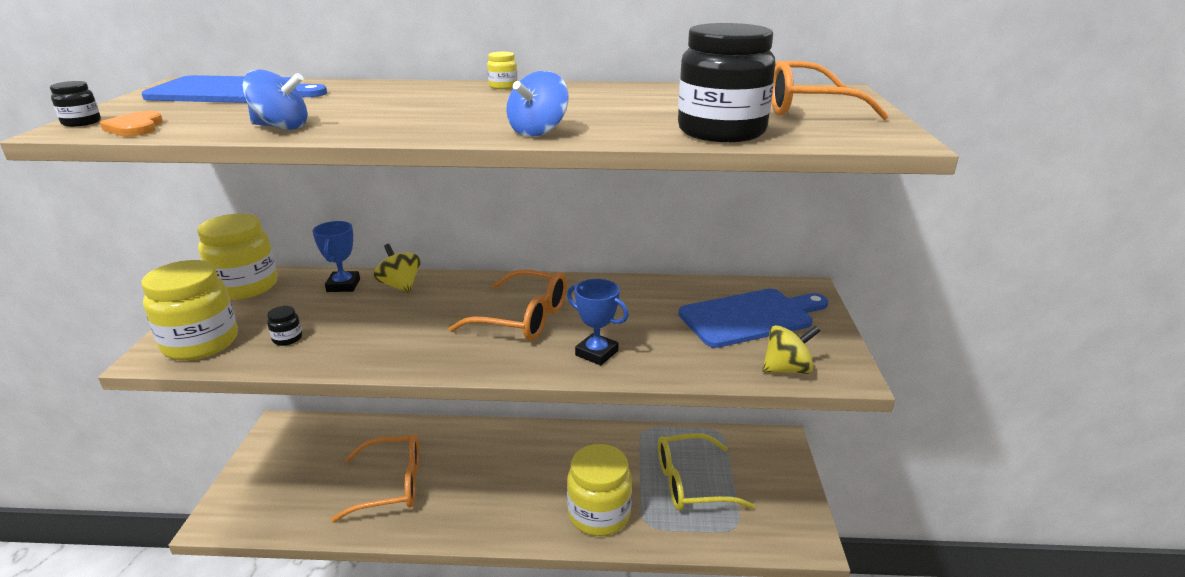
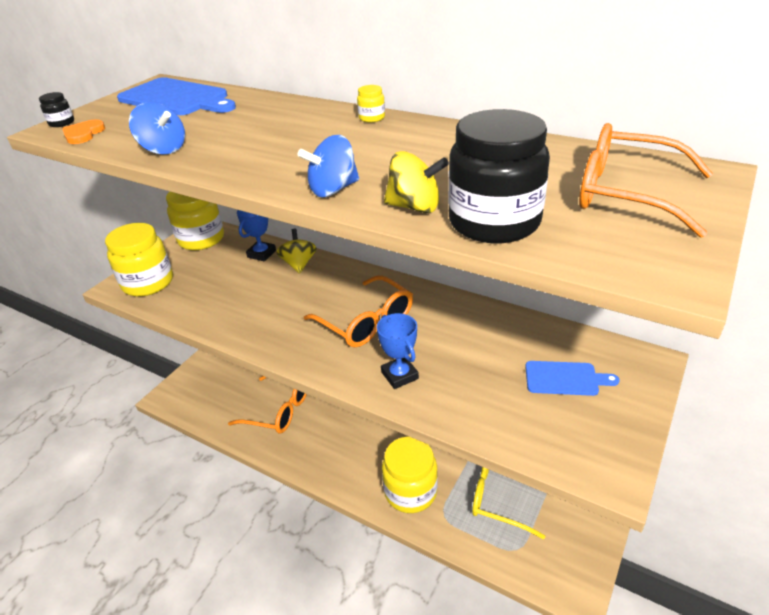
camera: 30 degrees right, 10 degrees up
black jar [267,306,302,346] -> none
blue cutting board [678,289,828,348] -> blue cutting board [525,361,619,396], size x0.58
yellow spinning top [762,325,820,374] -> yellow spinning top moved to [384,151,449,213]

